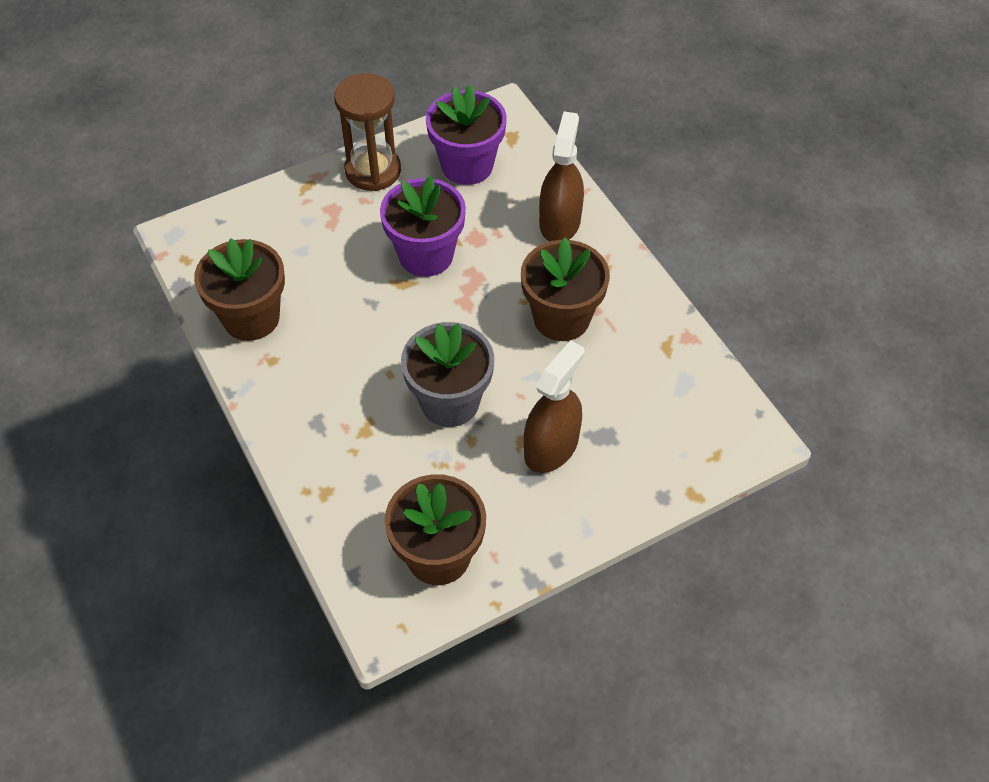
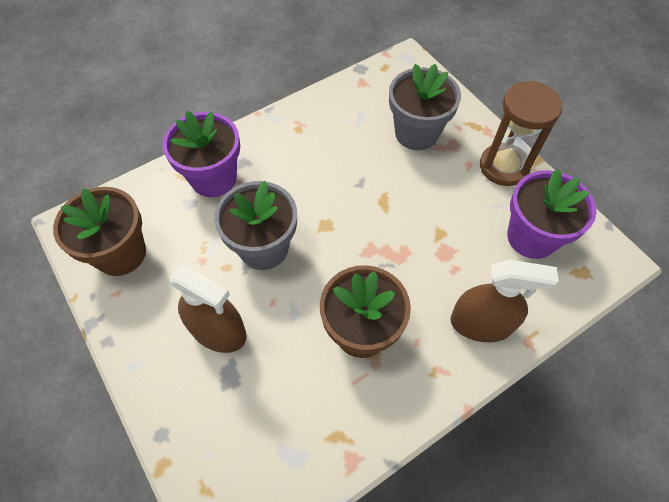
camera: 85 degrees right, 5 degrees up
brown flower pot [194,238,285,341] -> none
purple flower pot [380,176,466,277] -> purple flower pot moved to [162,111,240,197]
none -> grey flower pot [389,64,461,150]

